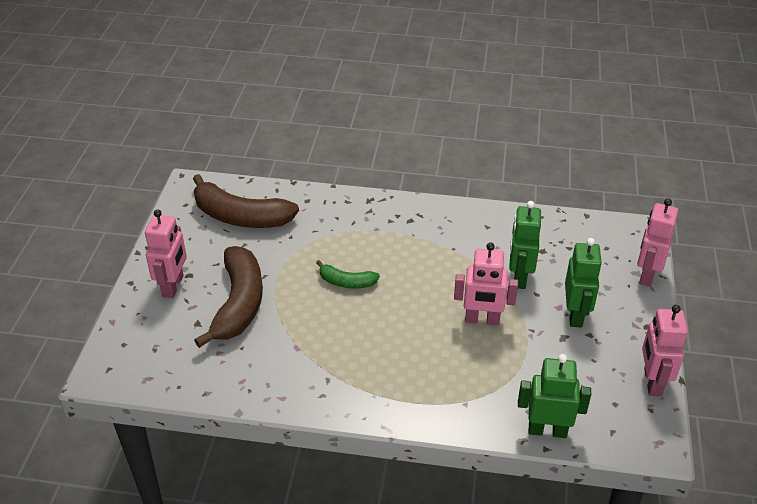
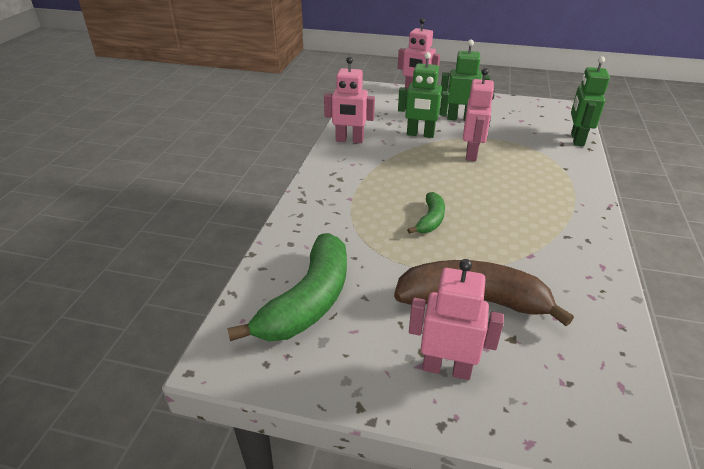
camera: 85 degrees left, 5 degrees down
brown banana [193,174,299,228] -> green banana [227,233,347,341]
pink robot [642,305,688,396] -> pink robot moved to [324,57,375,143]

